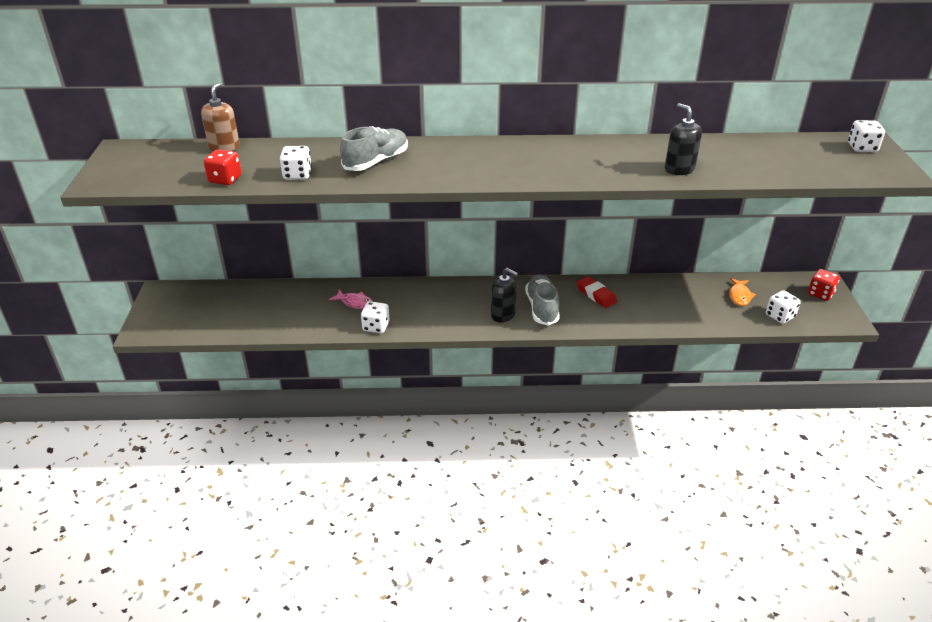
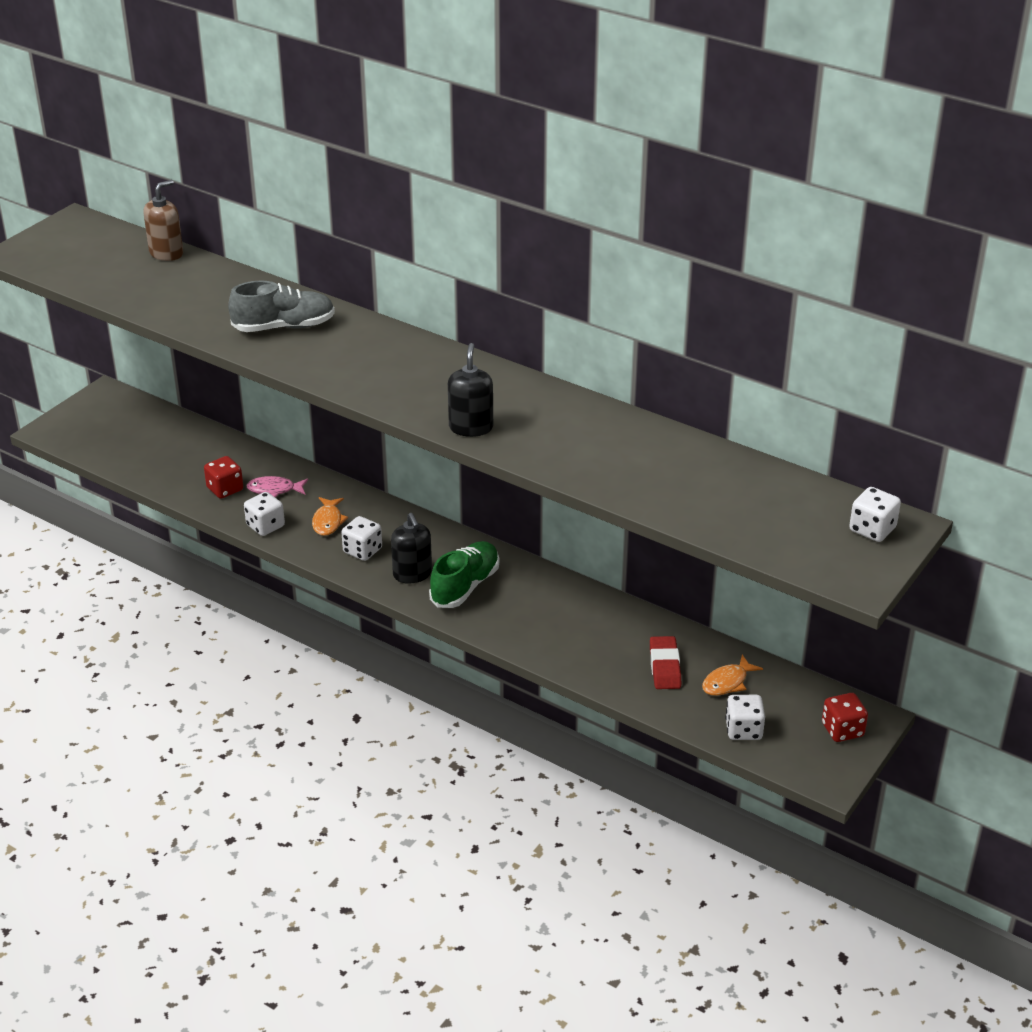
camera: 35 degrees right, 0 degrees up
red dice [204,149,242,185] -> red dice moved to [204,456,243,499]
white dice [280,146,312,180] -> white dice moved to [341,516,382,561]
pink fish [329,289,373,309] -> pink fish turned 120 degrees clockwise [246,476,308,498]
grey shoe [525,275,560,325] -> green shoe [429,541,499,608]
red eraser [577,276,617,308] -> red eraser moved to [650,636,681,689]
black soap dispenser [665,103,702,175] -> black soap dispenser moved to [448,343,493,437]
none -> orange fish [312,497,348,536]

